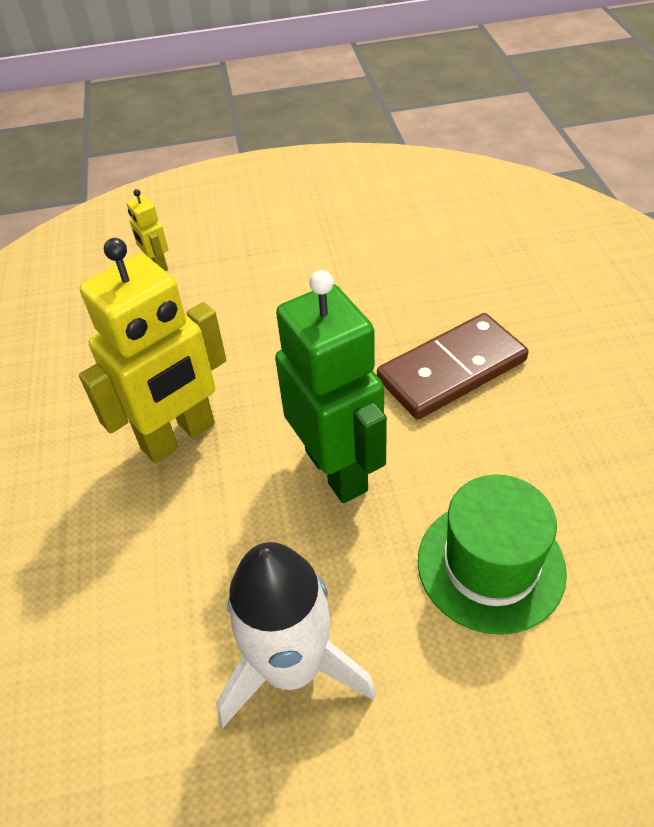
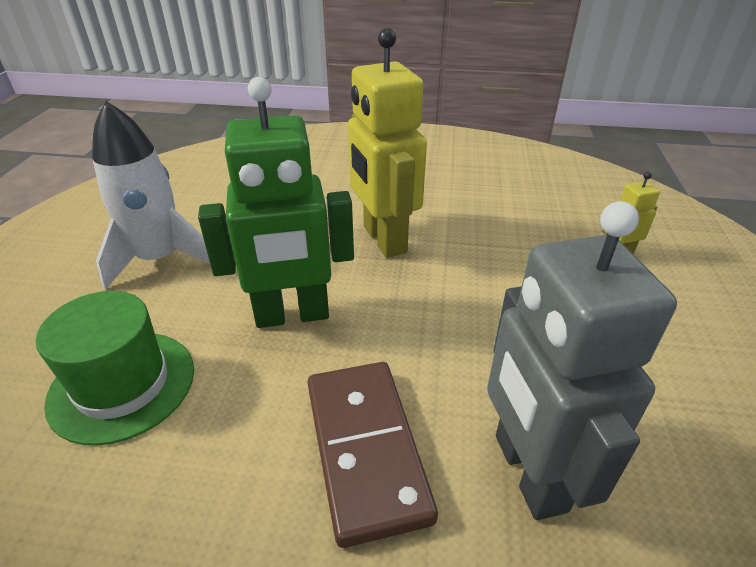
camera: 105 degrees right, 10 degrees down
none -> grey robot [487,201,677,520]

